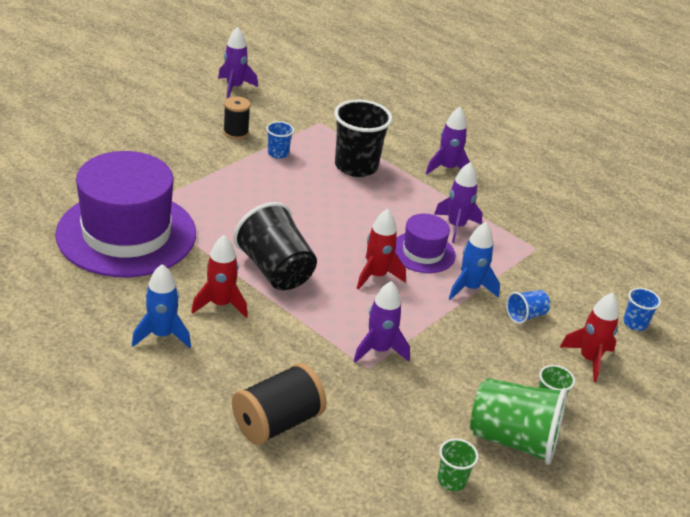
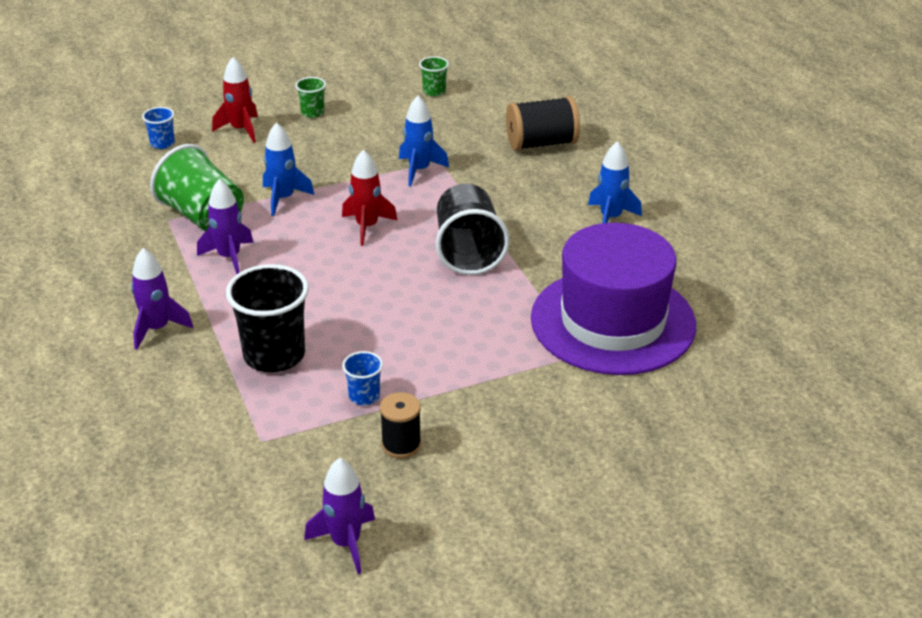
camera: 150 degrees left, 0 degrees up
red rocket [191,235,248,318] -> none
purple rocket [353,281,410,363] -> blue rocket [399,96,449,187]
purple hat [395,214,456,273] -> none
green cup [470,378,567,465] -> green cup moved to [150,144,244,231]
blue cup [506,290,550,324] -> none

